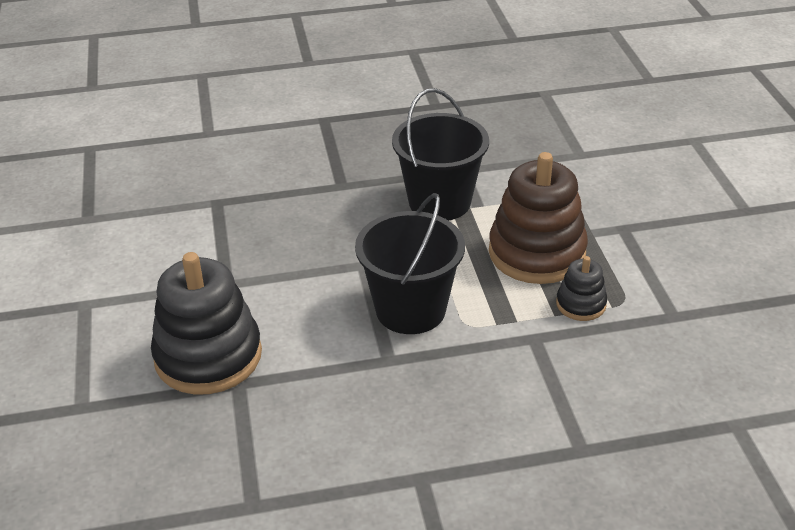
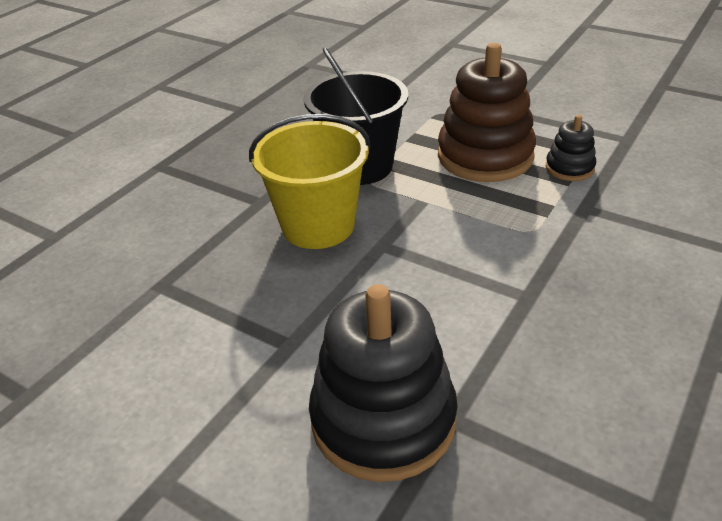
camera: 45 degrees left, 0 degrees up
black bucket [355,193,465,334] -> none
none -> yellow bucket [249,114,370,249]

